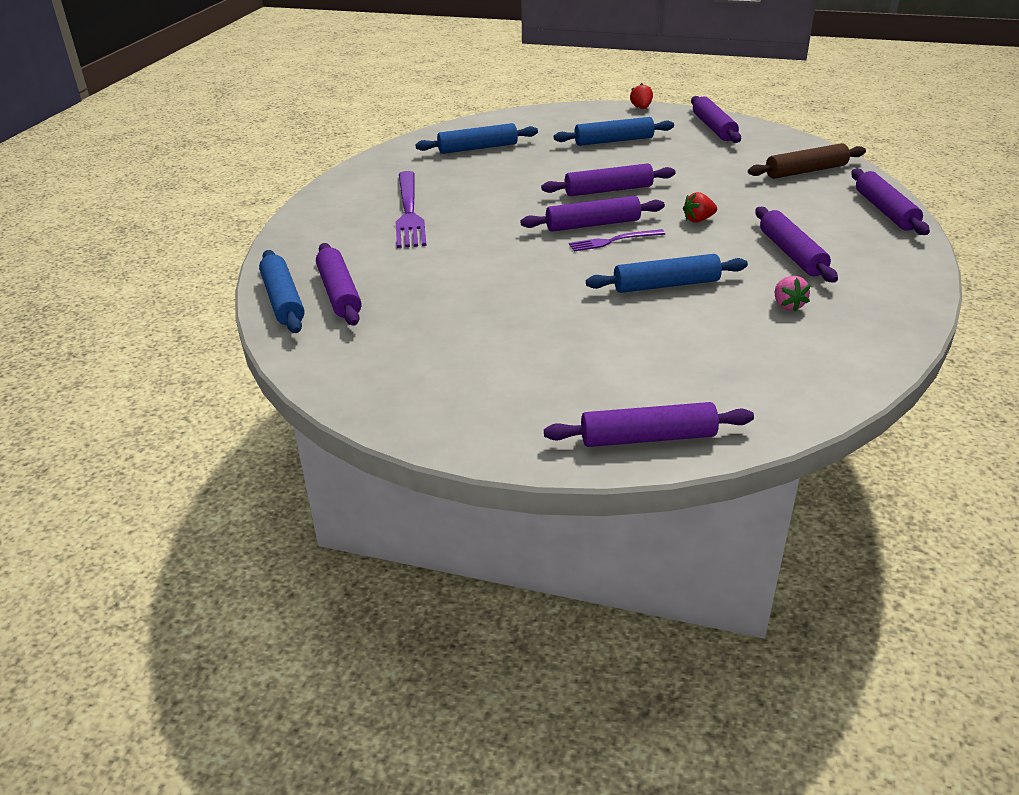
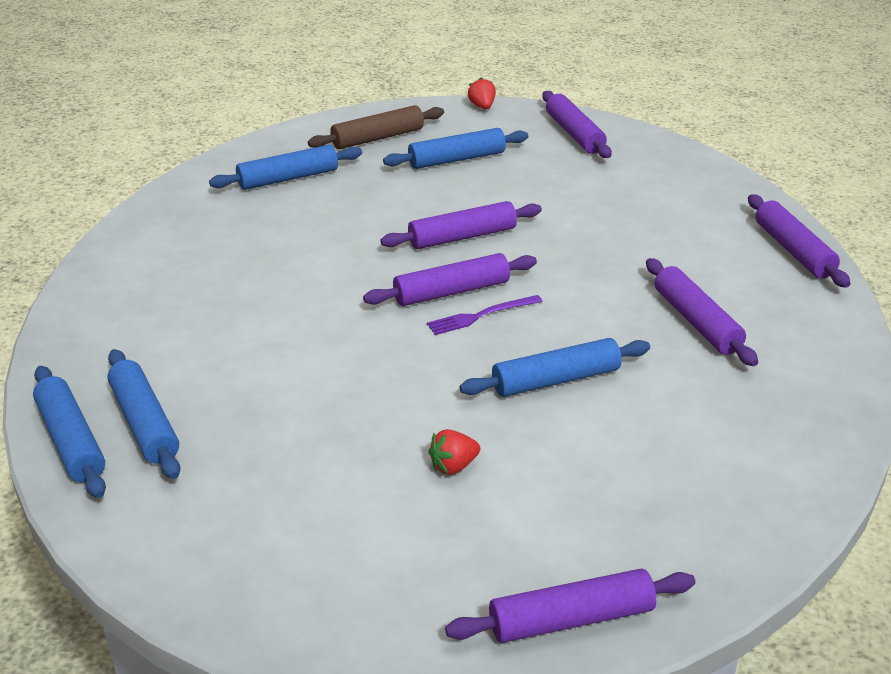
camera: 10 degrees left, 0 degrees up
purple rolling pin [316,243,362,326] -> blue rolling pin [107,349,180,479]
purple fork [396,171,427,248] -> none
red strawberry [683,192,717,223] -> red strawberry moved to [428,429,480,475]
brown rolling pin [748,143,866,179] -> brown rolling pin moved to [308,105,444,149]
pink strawberry [775,276,811,312] -> none

